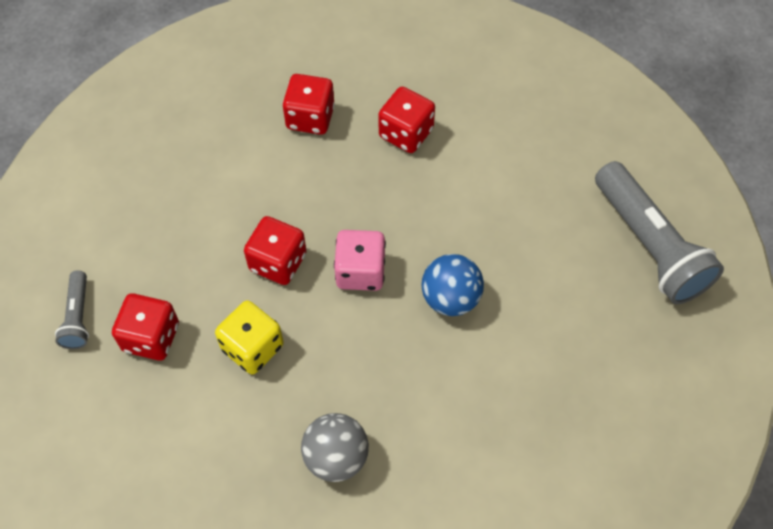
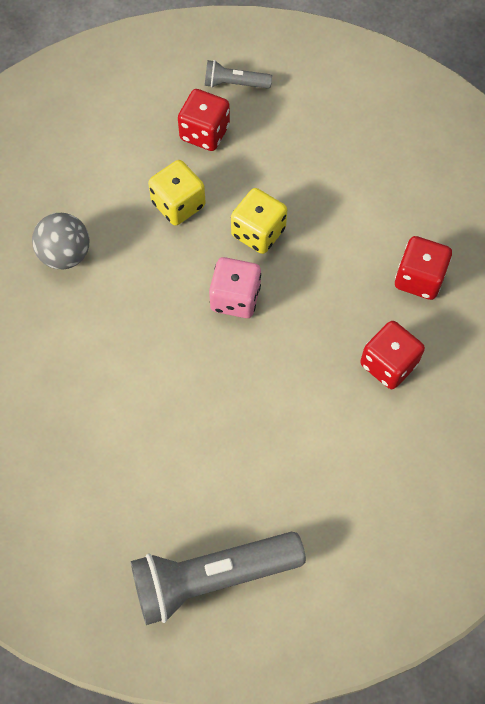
camera: 100 degrees right, 5 degrees up
red dice [244,216,306,285] -> yellow dice [231,188,287,254]
blue ball [421,254,484,316] -> none

